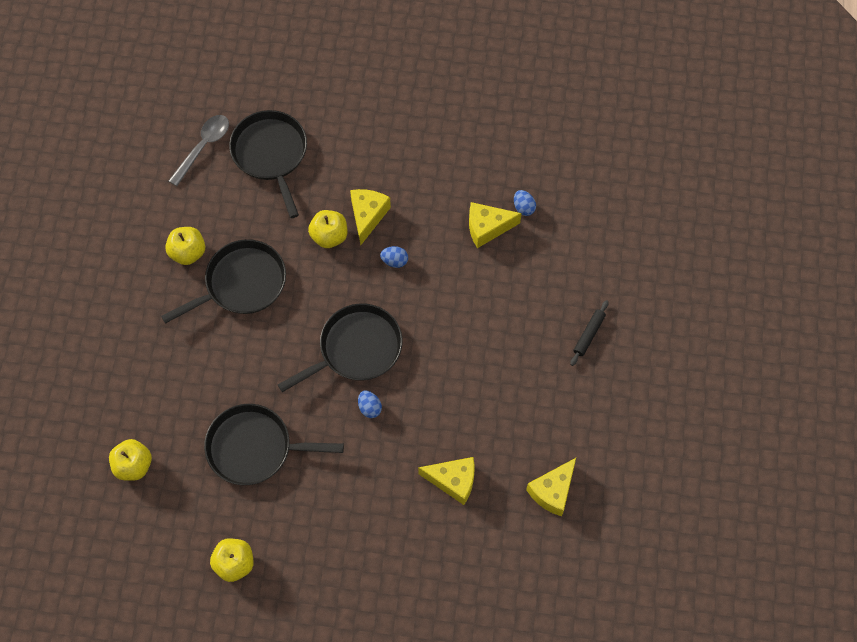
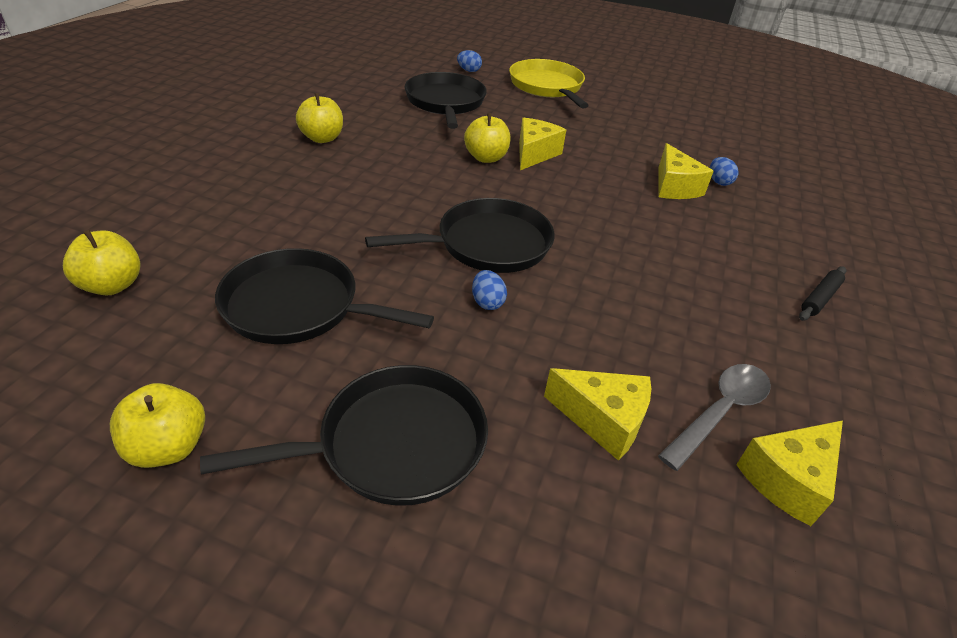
camera: 10 degrees right, 25 degrees down
black pan [161,239,286,324] -> black pan moved to [200,365,488,506]
grey spoon [169,115,229,186] -> grey spoon moved to [658,364,771,471]
blue egg [380,246,408,268] -> blue egg moved to [457,50,482,72]
yellow cheese [469,202,522,248] -> yellow cheese turned 105 degrees counterclockwise [658,143,714,199]
none -> yellow pan [509,59,589,108]

